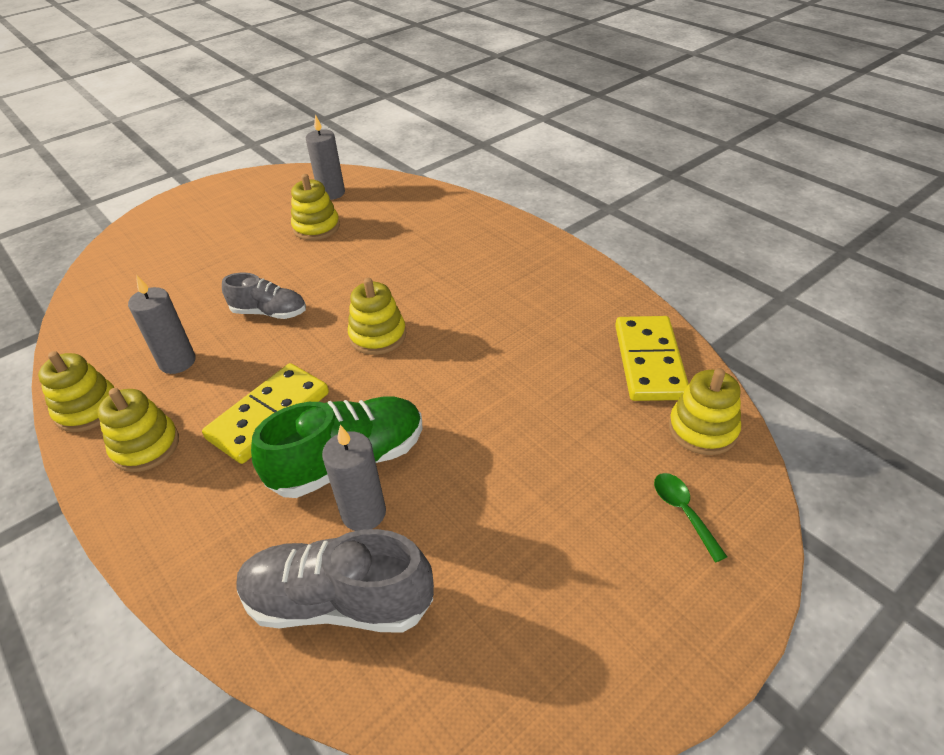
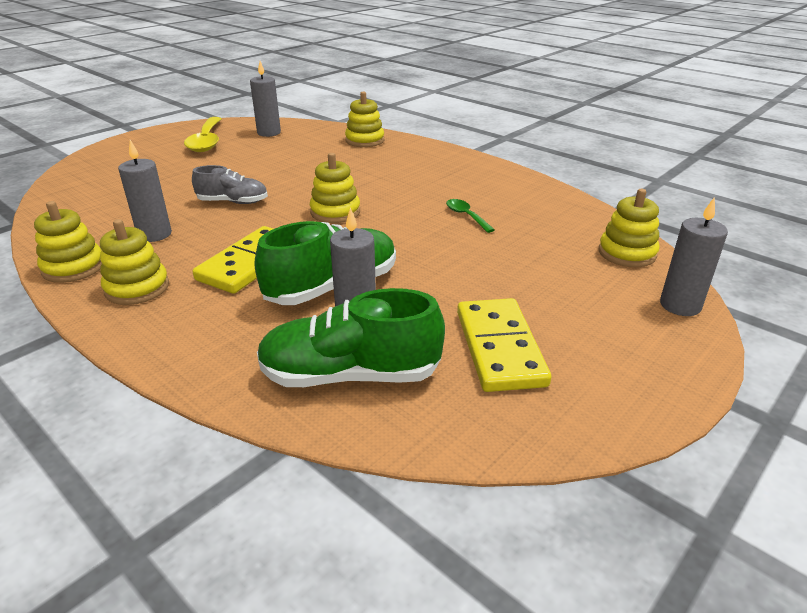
camera: 10 degrees left, 10 degrees down
grey shoe [236,529,434,633] -> green shoe [257,288,445,387]
yellow stacking toy [291,174,340,240] -> yellow stacking toy moved to [345,91,384,147]
yellow domino [615,316,689,401] -> yellow domino moved to [457,298,551,392]
green spoon [654,473,727,562] -> green spoon moved to [446,199,495,233]
none -> yellow spoon [184,117,221,152]
none -> grey candle [660,197,728,316]

